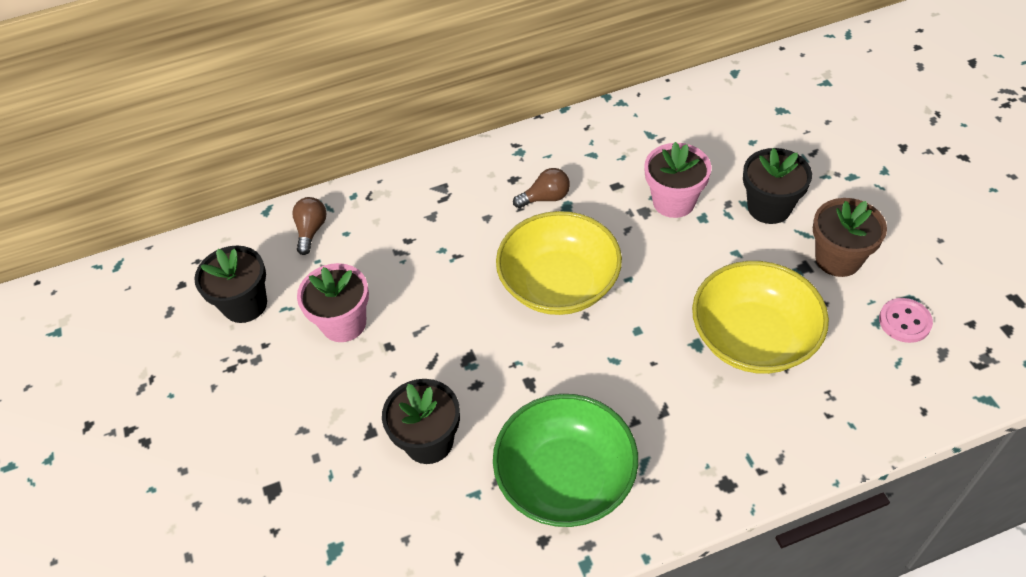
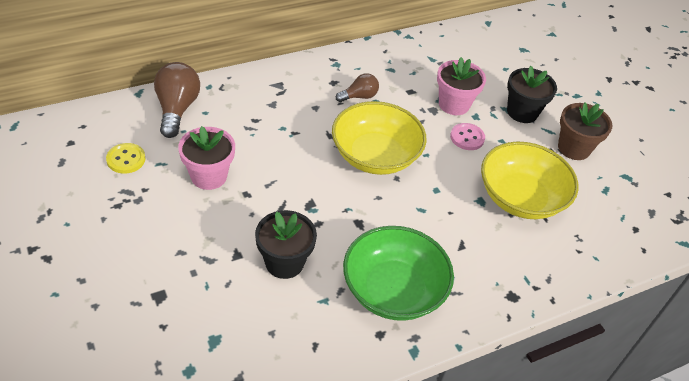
camera: 15 degrees left, 5 degrees down
black flower pot [194,245,267,323] -> yellow button [106,143,146,174]
brown light bulb [292,197,327,255] -> brown light bulb [154,62,200,138], size x1.71
pink button [879,298,933,343] -> pink button moved to [450,123,485,150]

